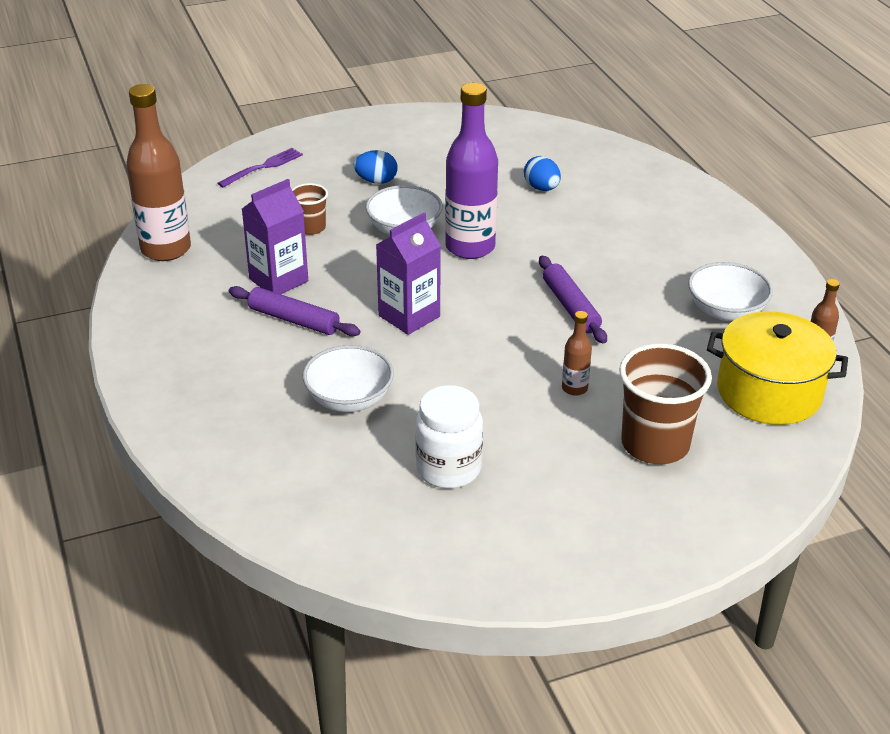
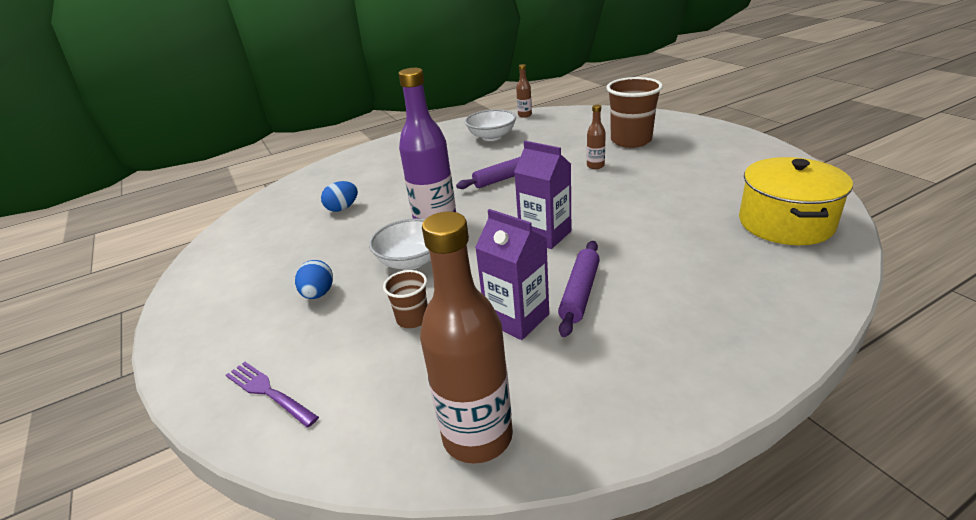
camera: 95 degrees left, 5 degrees down
white bowl [303,345,394,412] -> none
white jar [415,385,483,489] -> none
yellow pot [707,311,848,425] -> yellow pot moved to [739,157,853,245]

